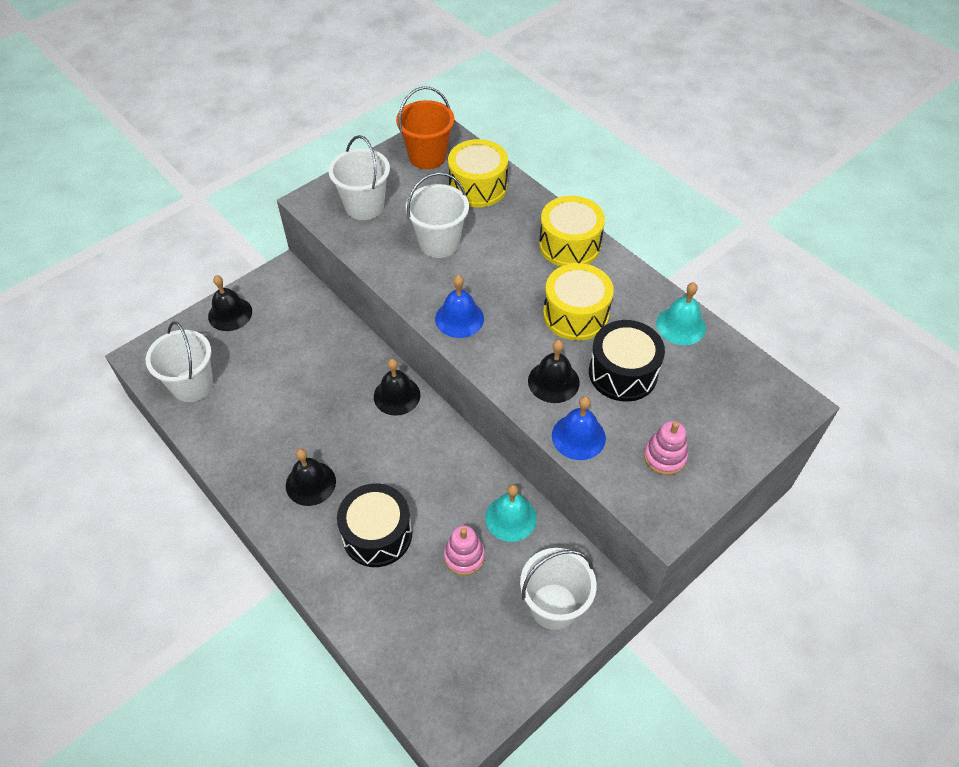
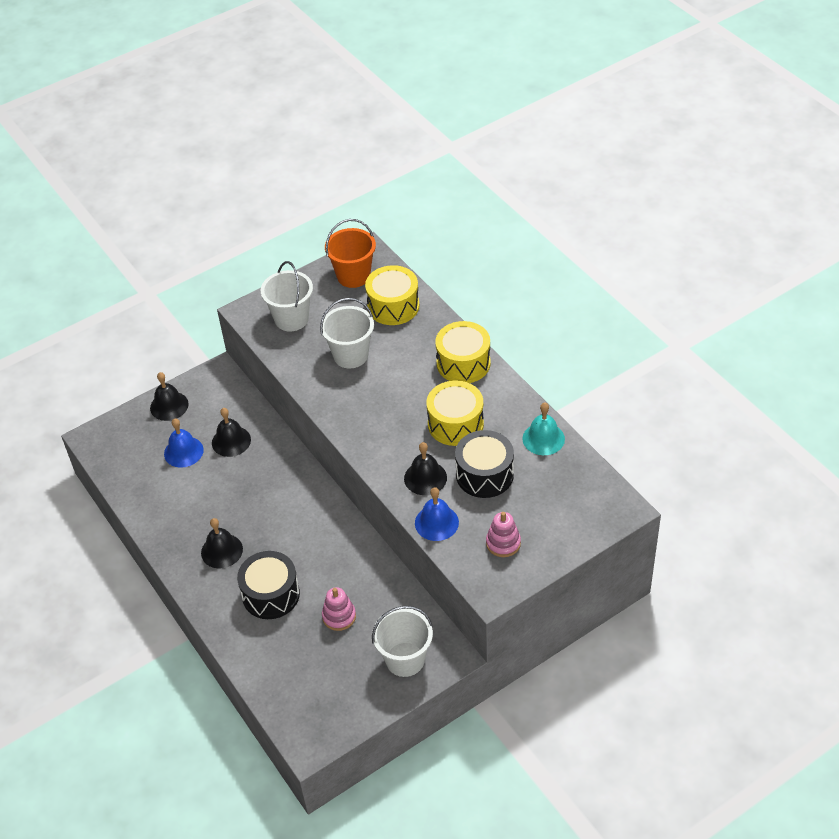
camera: 10 degrees right, 5 degrees down
white bucket [146,321,213,402] -> none
black bell [374,359,420,416] -> black bell moved to [212,408,251,457]
blue bell [435,275,484,338] -> blue bell moved to [164,418,203,468]
turquoise bell [485,484,537,542] -> none

